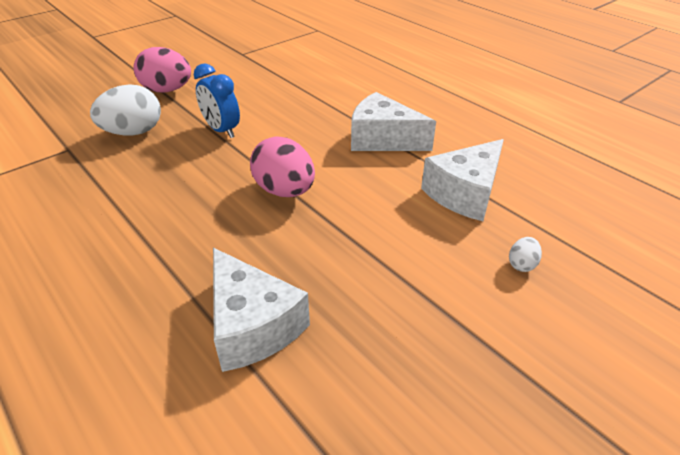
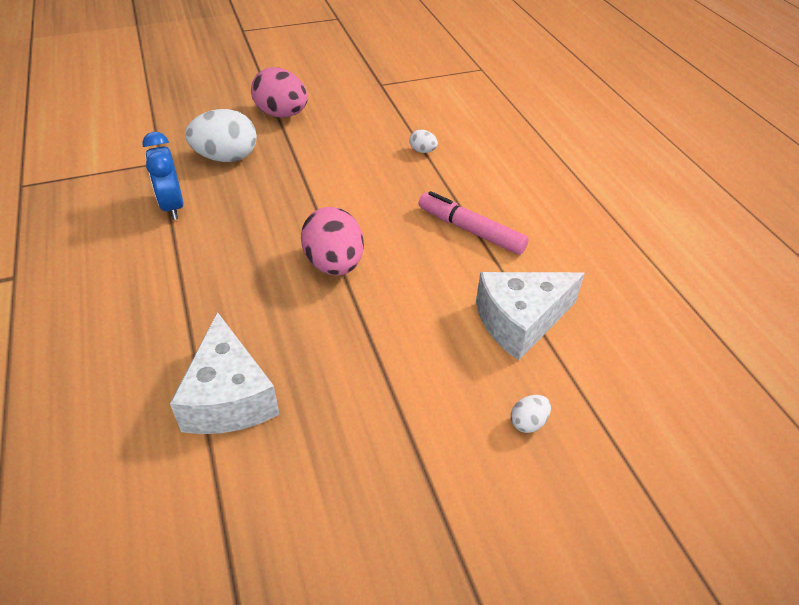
camera: 20 degrees right, 5 degrees up
blue clock [194,63,240,138] -> blue clock moved to [142,132,184,220]
white cheese [351,92,436,151] -> pink marker [418,191,529,255]
none -> white egg [409,130,438,153]

